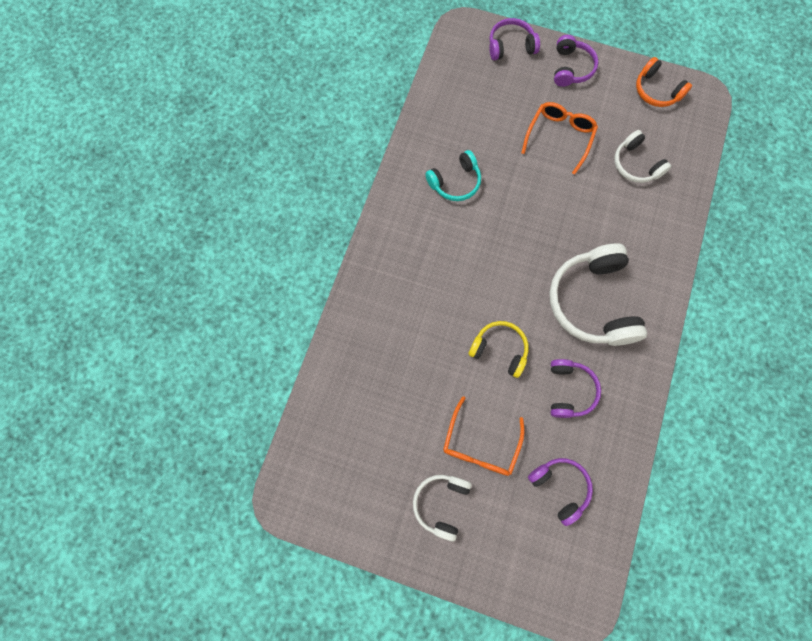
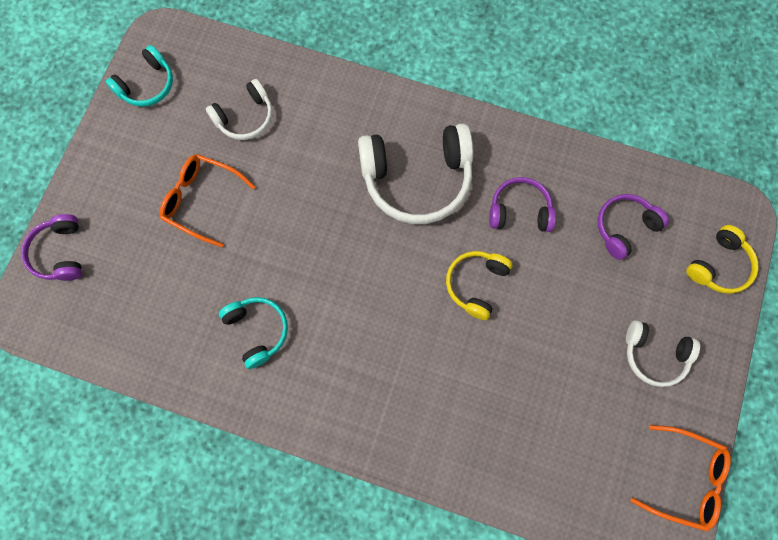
camera: 90 degrees left, 0 degrees up
orange glasses [443,396,525,476] -> orange glasses moved to [630,425,731,532]
purple headphones [554,35,598,87] -> none
orange headphones [636,57,692,107] -> turquoise headphones [106,45,173,107]
none -> yellow headphones [686,225,759,294]

